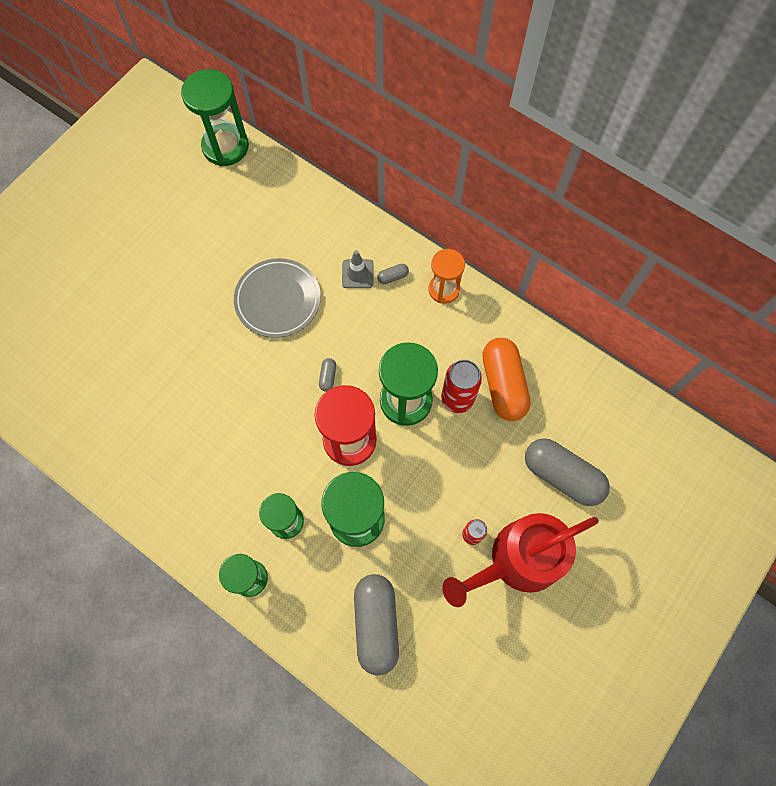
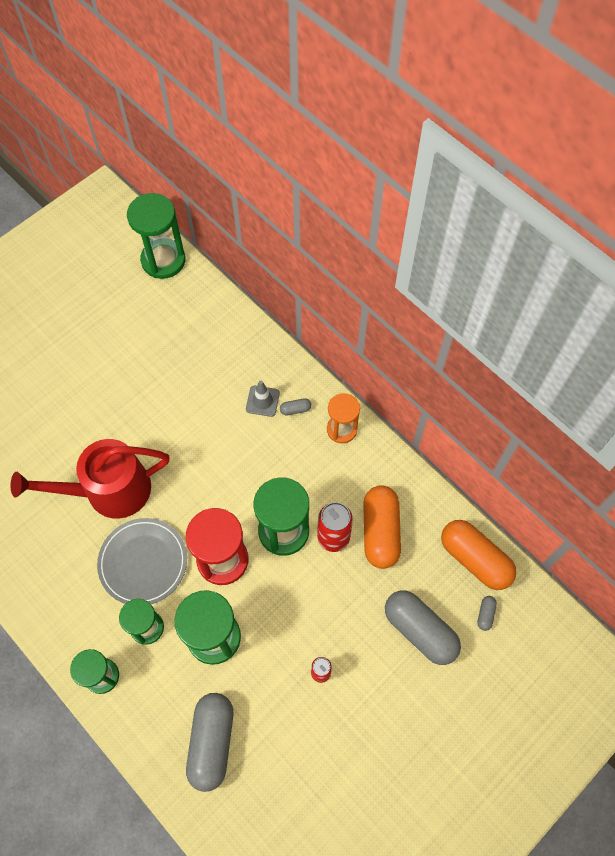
camera: 10 degrees right, 5 degrees down
grey plate [234,258,321,338] -> grey plate moved to [97,518,187,604]
grey capsule [319,358,336,392] -> grey capsule moved to [477,596,497,631]
red watering can [443,513,599,607] -> red watering can moved to [10,439,170,519]
none -> orange capsule [441,520,517,590]

